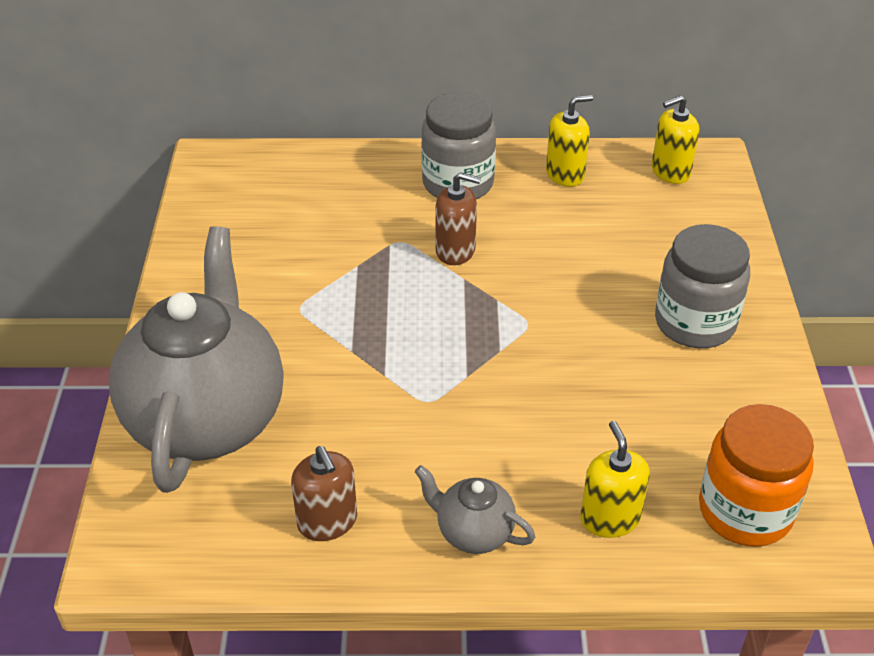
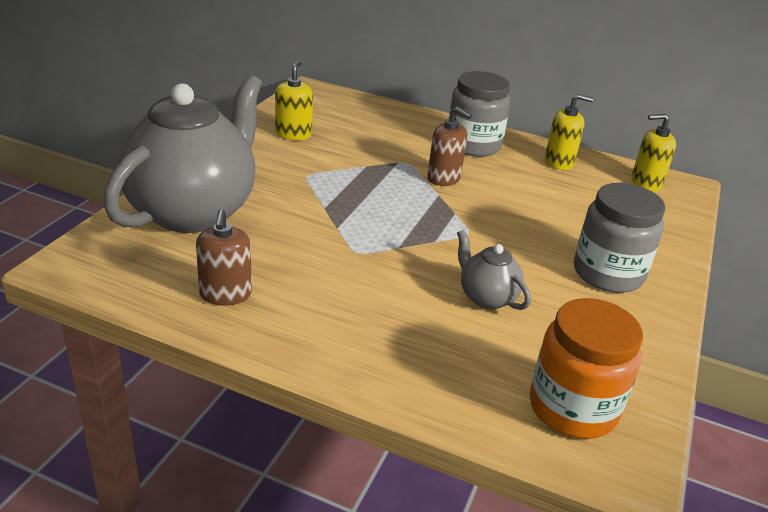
camera: 20 degrees right, 10 degrees down
grey teapot [415,465,535,554] -> grey teapot moved to [457,230,531,310]
yellow soap dispenser [580,421,650,538] -> yellow soap dispenser moved to [275,61,313,140]

